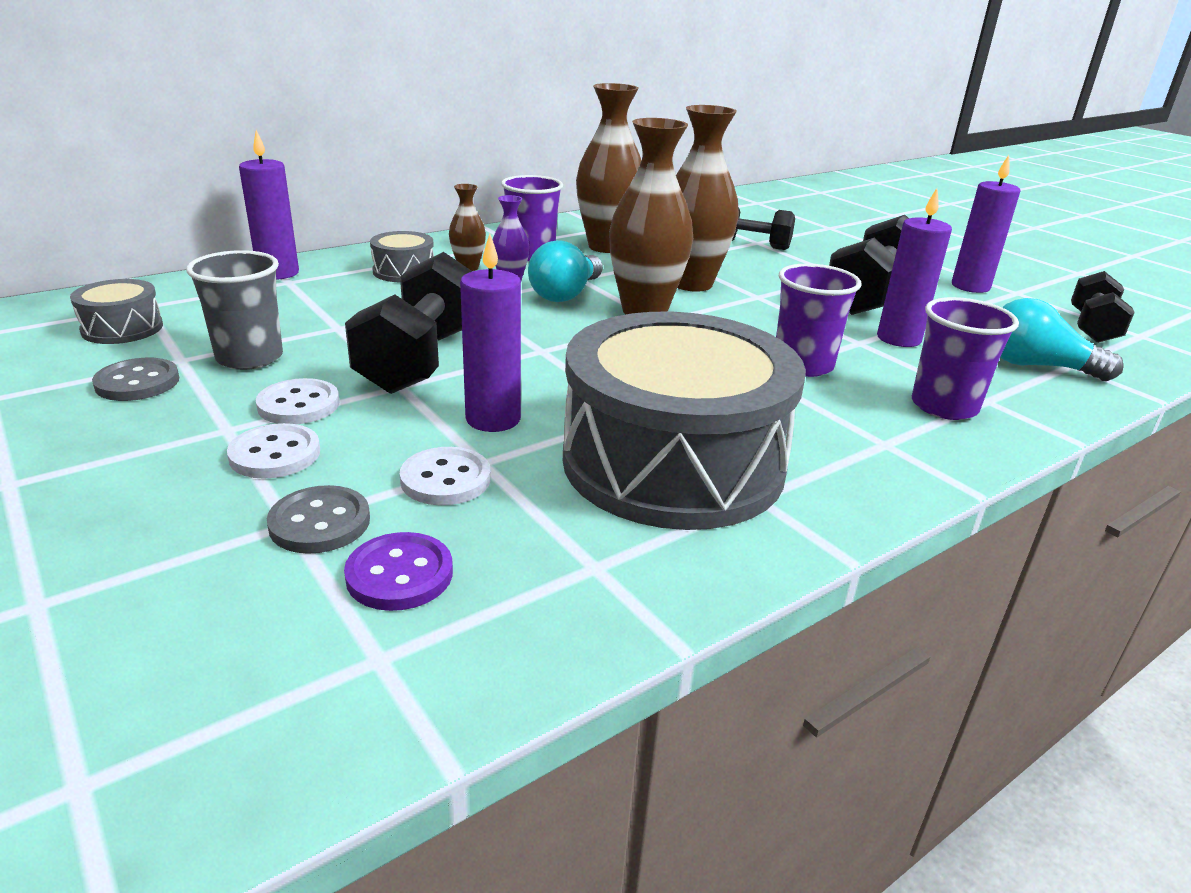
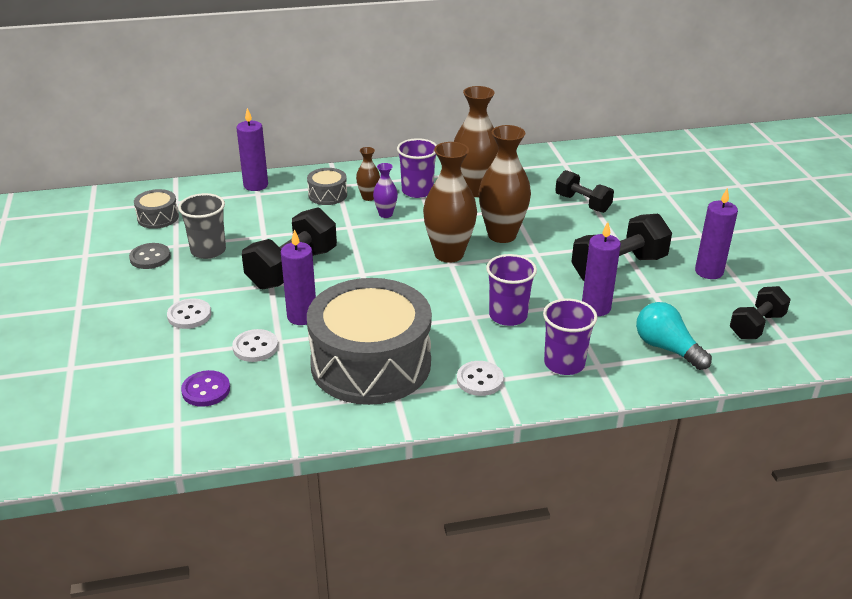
camera: 25 degrees right, 5 degrees up
white button [256,378,339,424] -> white button moved to [457,361,504,396]
grey button [267,485,370,554] -> none
turquoise light bulb [528,240,603,302] -> none

